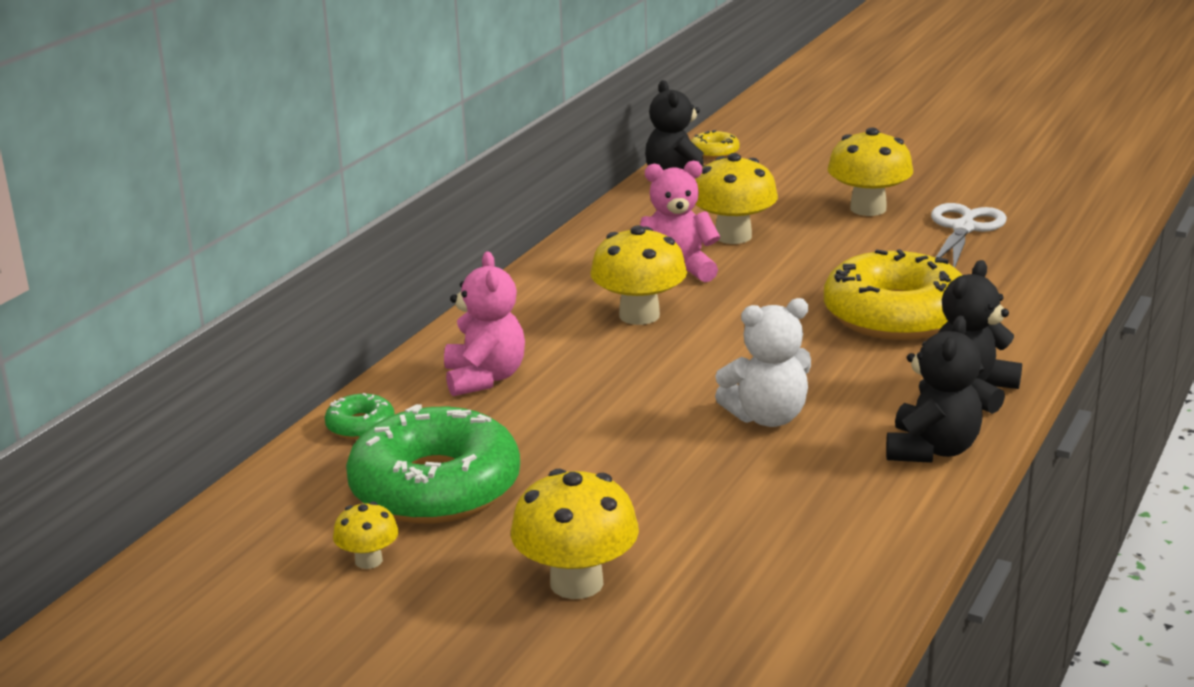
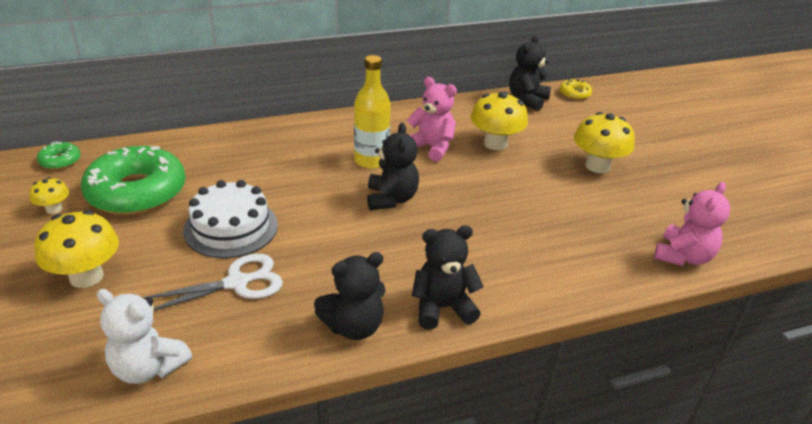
camera: 40 degrees right, 10 degrees up
green donut [325,393,395,439] -> green donut moved to [37,142,81,170]
pink teddy bear [444,251,525,396] -> pink teddy bear moved to [654,182,730,266]
yellow mushroom [590,225,687,325] -> yellow bottle [354,55,391,169]
white teddy bear [715,298,811,427] -> white teddy bear moved to [97,289,192,384]
yellow donut [824,249,962,340] -> none
white scissors [931,203,1007,268] -> white scissors moved to [143,254,283,310]
none -> white cake [183,180,278,258]
none -> black teddy bear [367,123,419,210]

